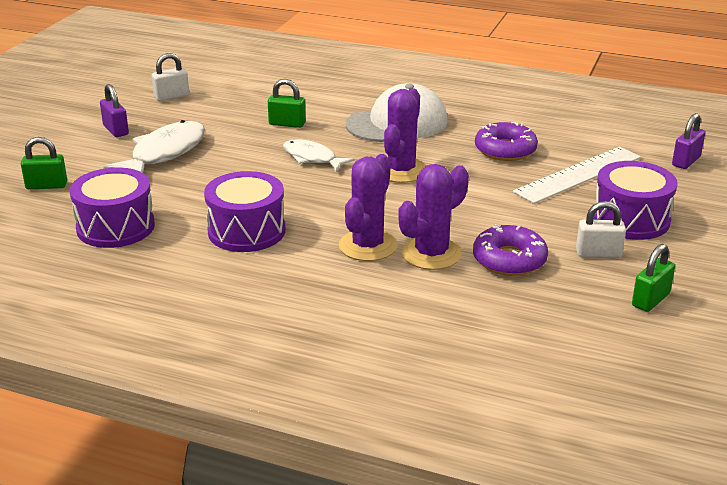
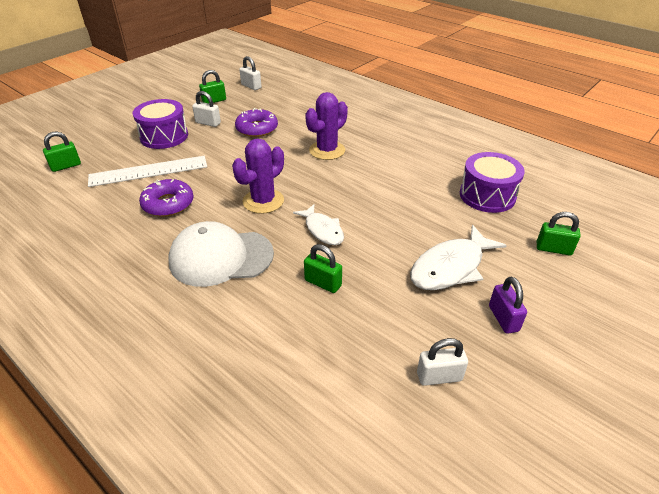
camera: 160 degrees left, 10 degrees up
purple drum [204,171,285,252] -> none
purple cactus [398,164,469,270] -> none
purple padlock [672,113,705,169] -> green padlock [43,132,81,172]
none -> white padlock [239,56,262,90]

